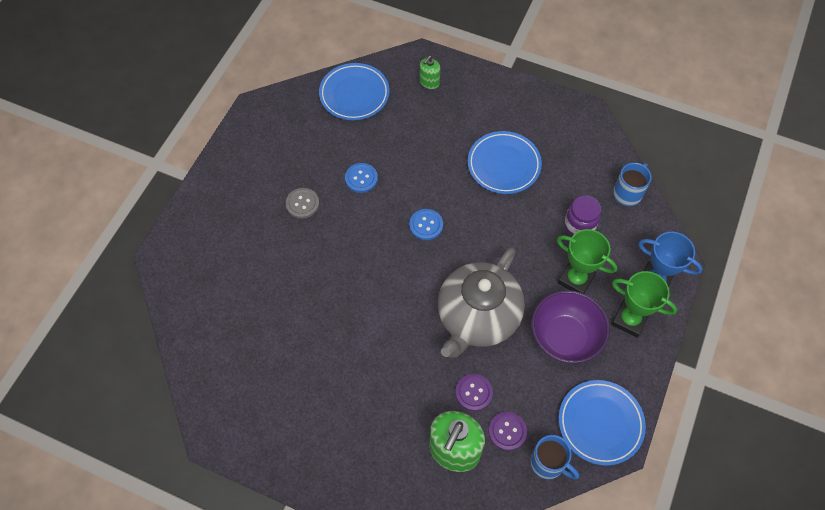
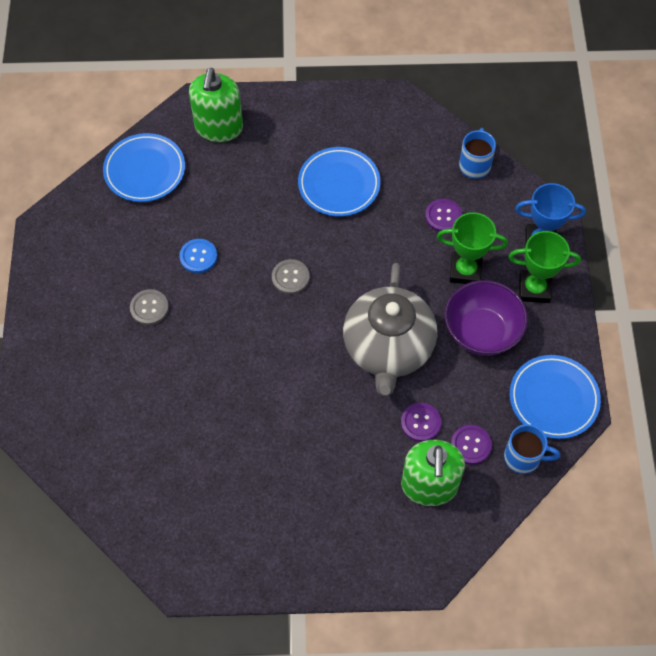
camera: 25 degrees left, 0 degrees up
blue button [409,209,443,240] -> grey button [272,259,310,294]
green soap dispenser [420,56,440,89] -> green soap dispenser [189,68,243,142], size x1.99
purple jar [564,195,601,236] -> purple button [425,199,462,231]

